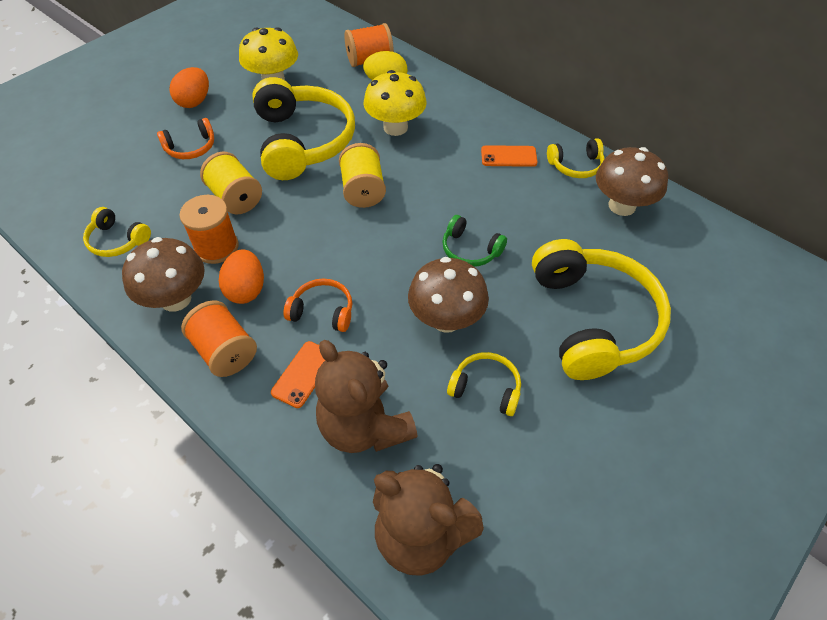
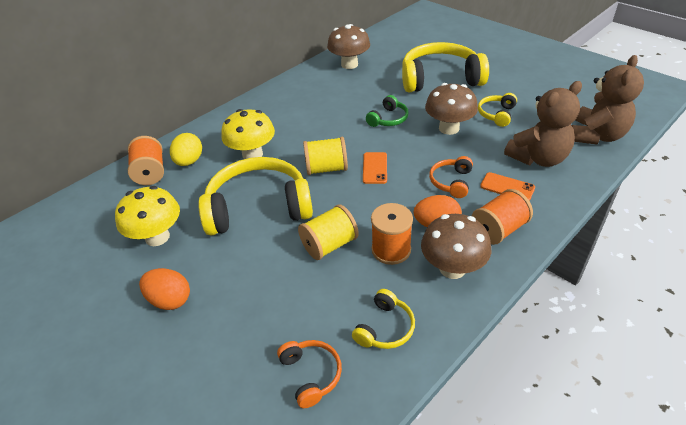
camera: 85 degrees left, 10 degrees down
orange headphones [157,118,214,159] -> orange headphones moved to [277,340,342,408]
orange phone [481,145,538,167] -> orange phone moved to [363,152,387,184]
yellow headphones [547,138,605,178] -> none

